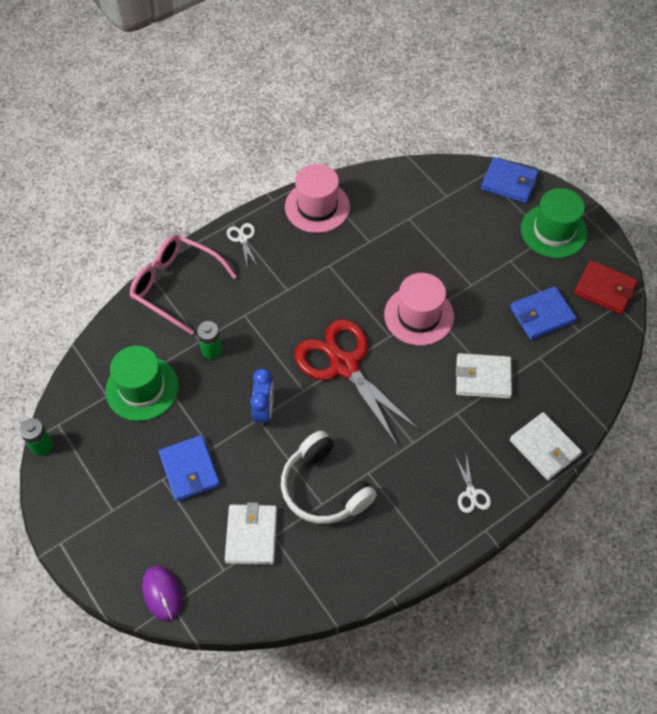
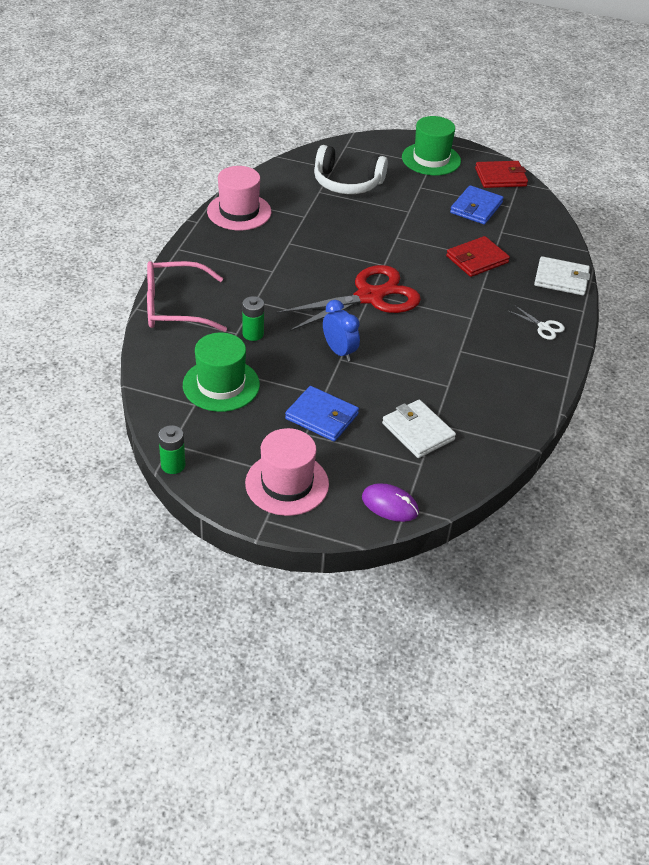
camera: 40 degrees left, 15 degrees down
white scissors [227,223,258,267] -> none
white headphones [281,430,377,524] -> white headphones moved to [314,145,388,194]
red scissors [294,319,421,447] -> red scissors turned 135 degrees clockwise [276,265,421,332]
pink hat [384,273,454,346] -> pink hat moved to [245,428,329,516]
white wallet [456,353,512,399] -> red wallet [446,236,510,277]
blue wallet [481,157,539,203] -> none

